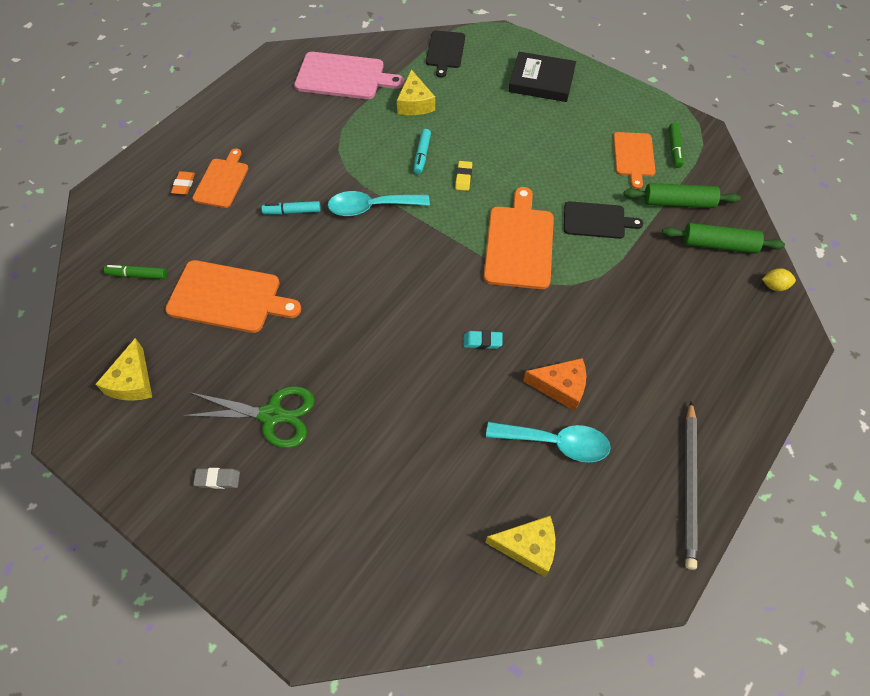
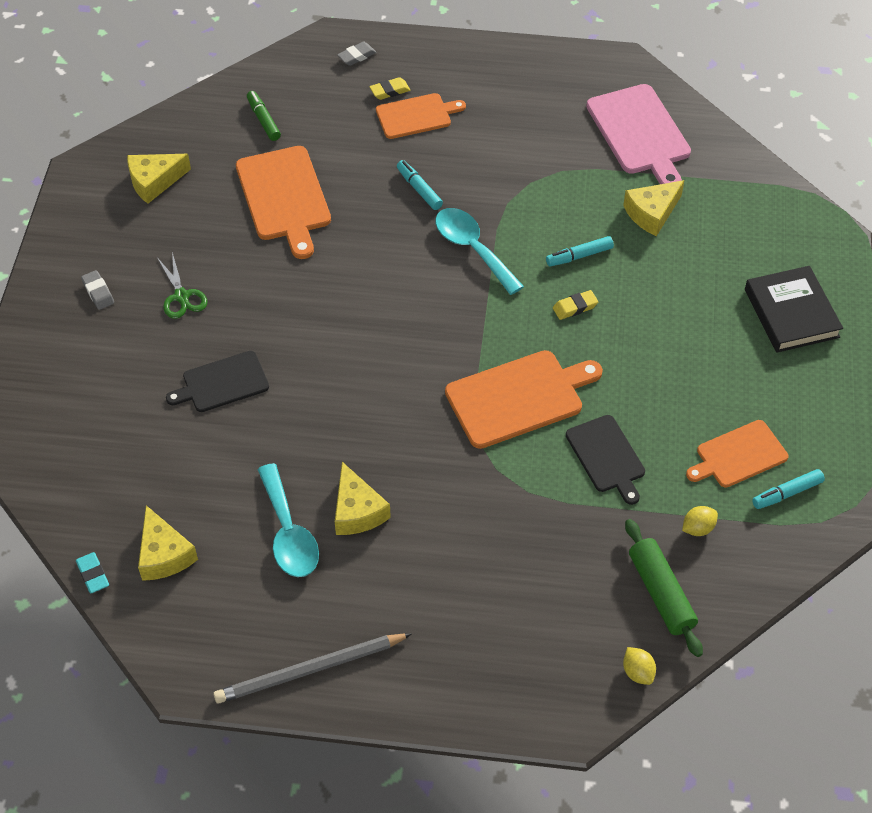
camera: 60 degrees right, 5 degrees down
orange eraser [171,171,195,195] -> yellow eraser [370,77,410,100]
green scissors [182,386,315,448] -> green scissors [157,252,207,319], size x0.62
black cutting board [426,31,465,78] -> black cutting board moved to [166,351,269,412]
turquoise eraser [464,330,502,349] -> turquoise eraser moved to [76,552,109,593]
orange cheese [523,358,586,411] -> yellow cheese [335,462,391,535]
green rolling pin [624,183,741,208] -> yellow lemon [682,506,718,536]
green marker [669,123,683,168] -> turquoise marker [752,469,825,509]
none -> grey eraser [337,42,376,66]

